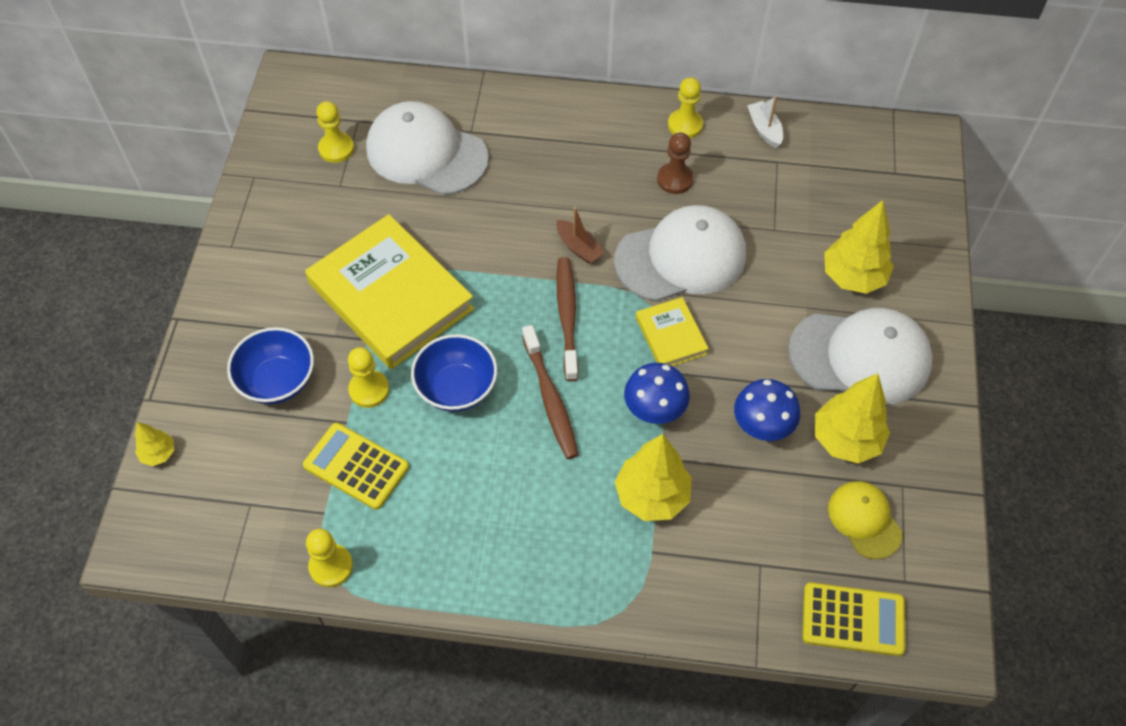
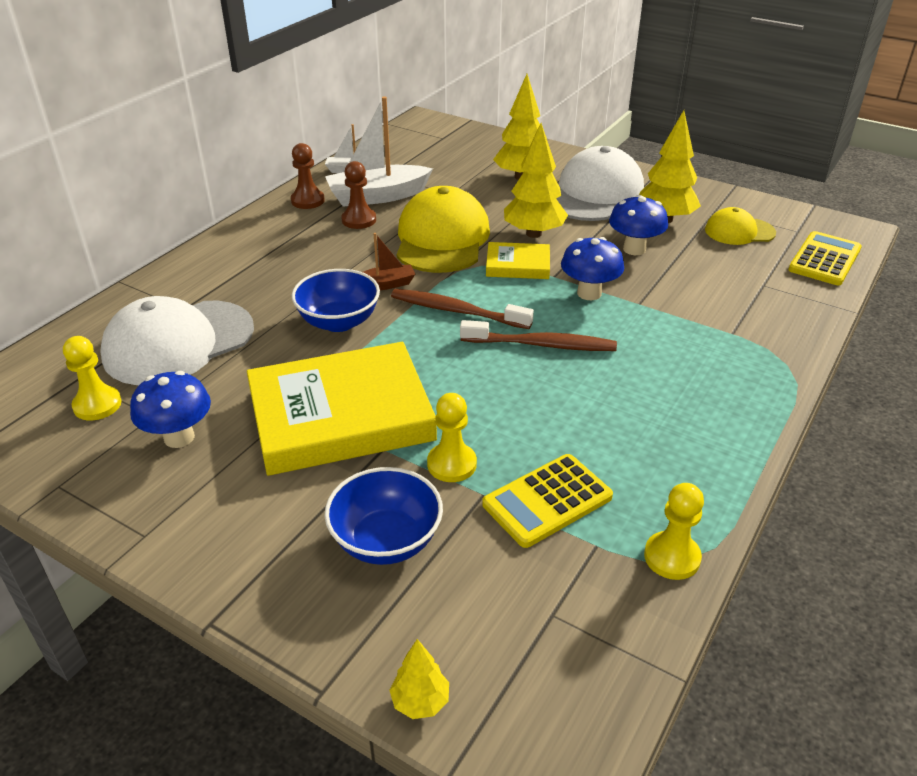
camera: 65 degrees left, 20 degrees down
blue bowl [411,334,497,412] -> blue bowl moved to [291,269,380,332]
white cap [614,205,746,302] -> yellow cap [397,186,490,273]
yellow tree [615,434,692,521] -> yellow tree moved to [504,123,568,238]
yellow pawn [668,77,703,138] -> brown pawn [291,143,325,209]
none -> blue mushroom [130,371,211,448]
none -> white boat [325,96,433,207]

